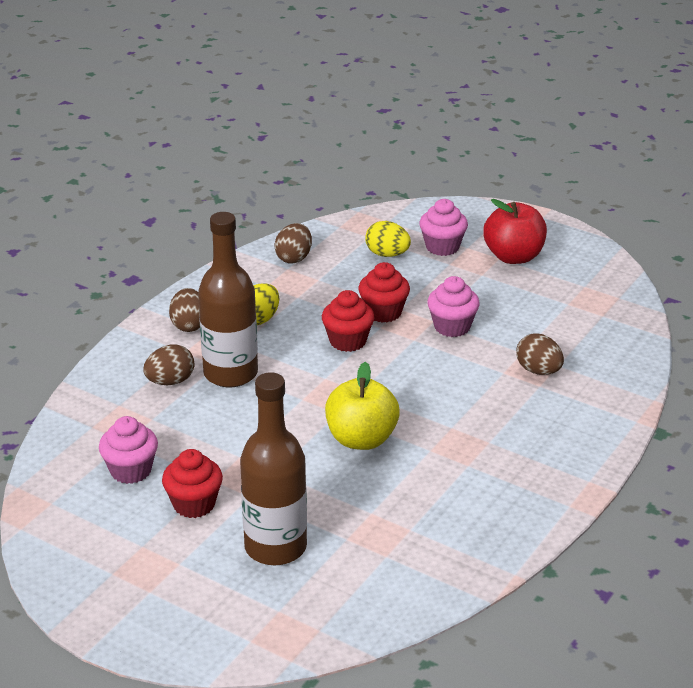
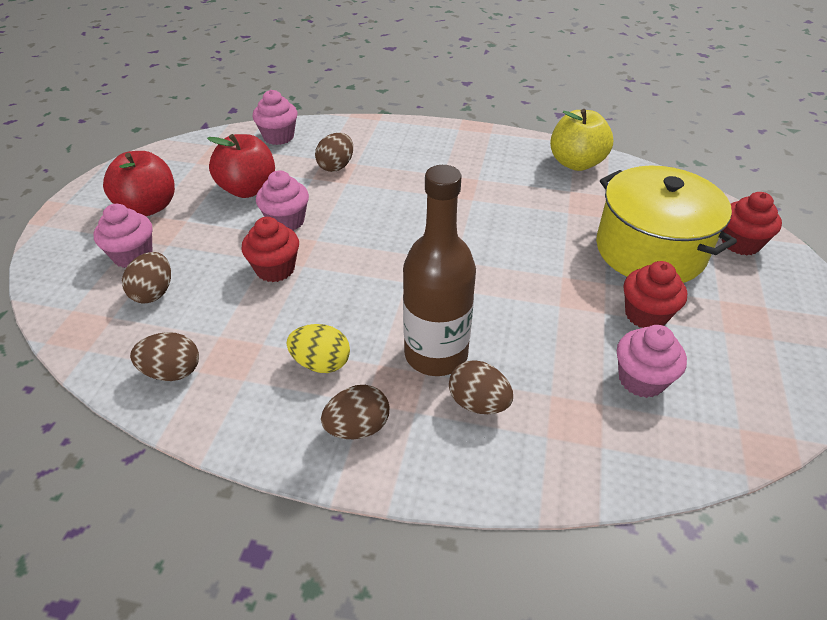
camera: 110 degrees left, 10 degrees up
brown bottle [240,372,307,565] -> yellow pot [596,166,737,283]
red cupcake [322,290,374,352] -> red cupcake moved to [722,192,782,255]
yellow apple [325,362,400,450] -> yellow apple moved to [550,109,613,171]
yellow egg [365,221,411,257] -> brown egg [122,252,171,303]
none -> red apple [207,134,275,198]
none -> pink cupcake [253,90,298,145]

